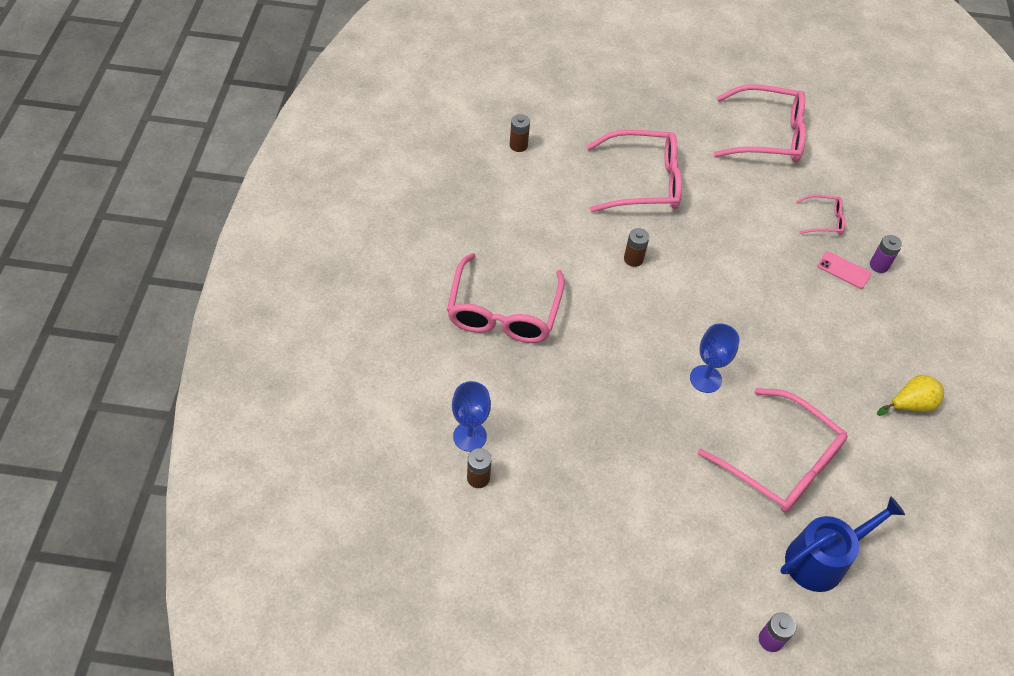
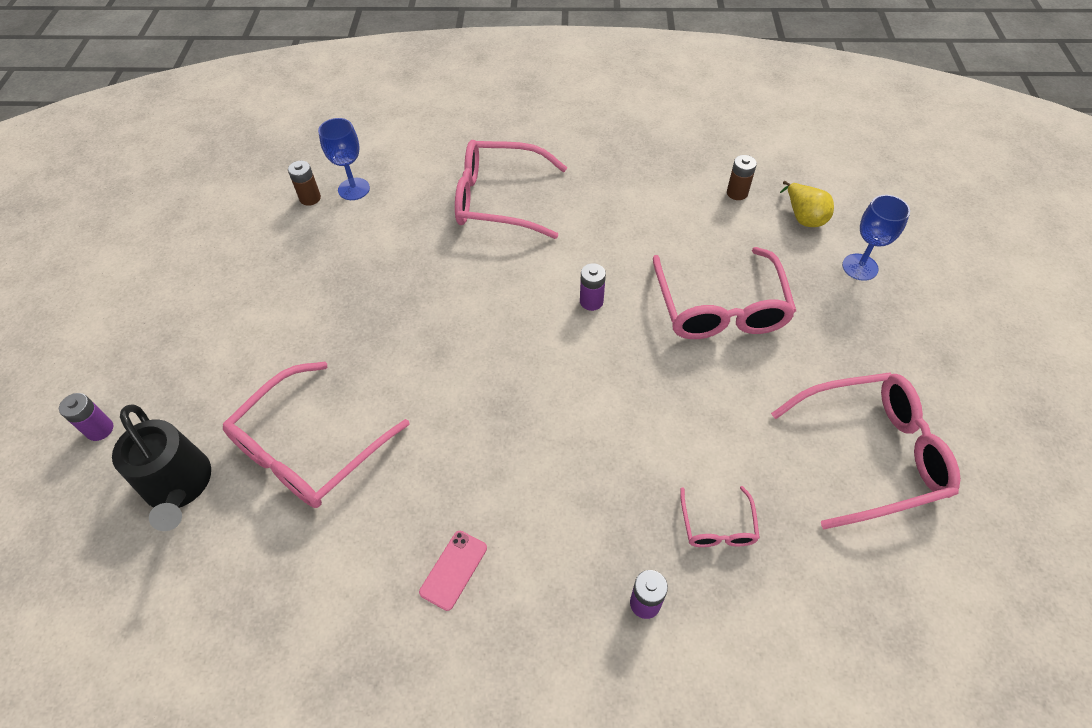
camera: 90 degrees right, 0 degrees up
brown battery [624,228,649,267] -> purple battery [580,263,606,311]
blue goblet [690,323,740,393] -> blue goblet moved to [842,195,910,281]
pink glasses [714,84,806,162] -> pink glasses turned 105 degrees counterclockwise [771,372,961,530]
blue watering can [781,496,905,592] -> black watering can [112,404,211,531]
pink phone [818,251,871,289] -> pink phone moved to [419,531,487,611]
yellow pear [877,375,944,416] -> yellow pear moved to [780,181,834,227]

